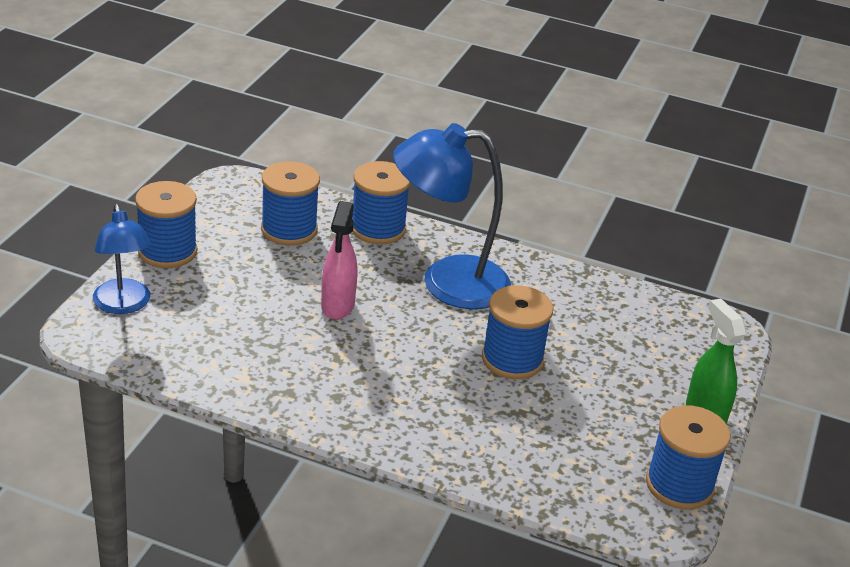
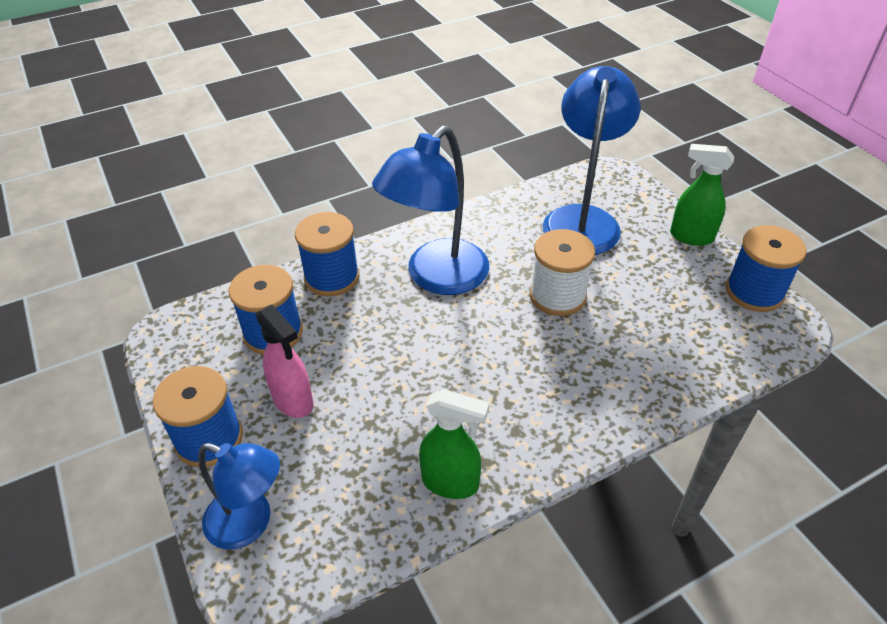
camera: 45 degrees left, 10 degrees up
pink spray bottle [321,201,357,320] -> pink spray bottle moved to [256,305,313,418]
blue spool [482,285,553,379] -> white spool [530,229,595,316]
none -> green spray bottle [419,389,489,499]
none -> blue lamp [543,66,641,255]

